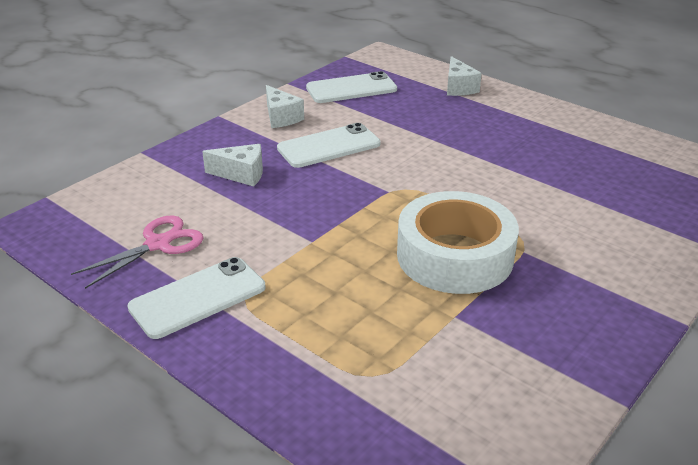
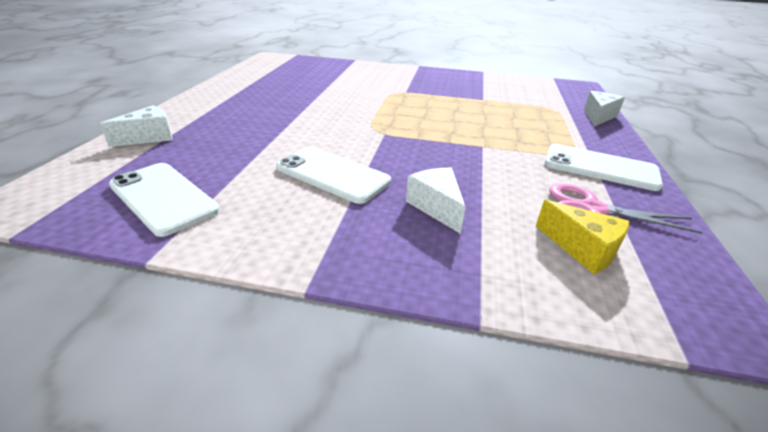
camera: 120 degrees left, 0 degrees up
white cheese [266,85,304,128] -> white cheese moved to [584,91,625,127]
white tape [397,191,519,294] -> none
none -> yellow cheese [536,200,629,274]

